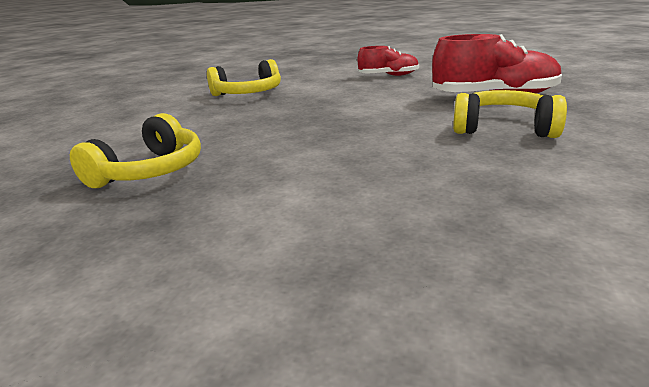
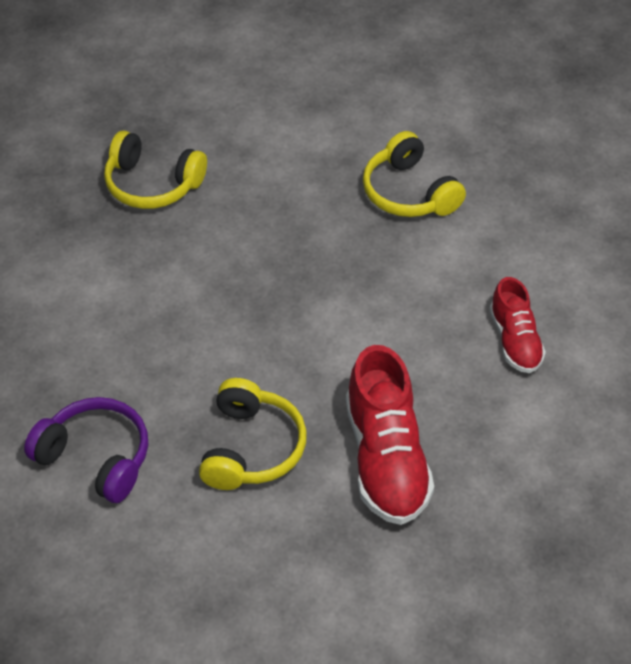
camera: 80 degrees right, 25 degrees up
none -> purple headphones [24,397,148,503]

